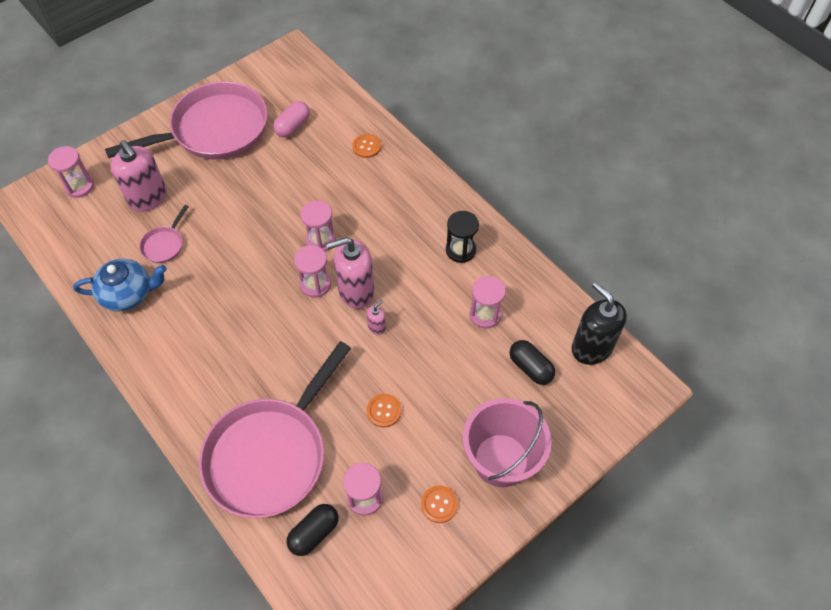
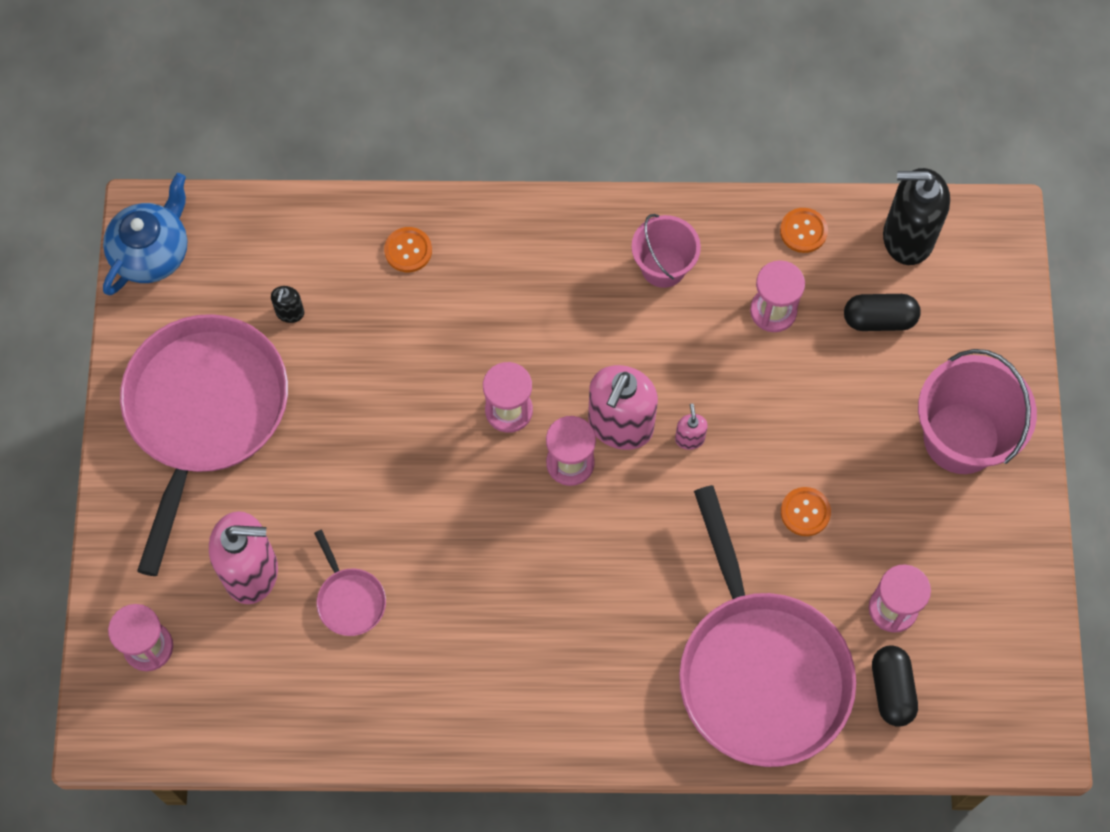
camera: 50 degrees left, 10 degrees up
blue teapot [73,259,167,311] -> blue teapot moved to [103,173,187,295]
pink capsule [273,101,310,137] -> black soap dispenser [271,286,304,323]
orange button [421,485,458,523] -> orange button moved to [780,208,828,253]
black hourglass [446,211,479,263] -> pink bucket [632,214,701,288]

